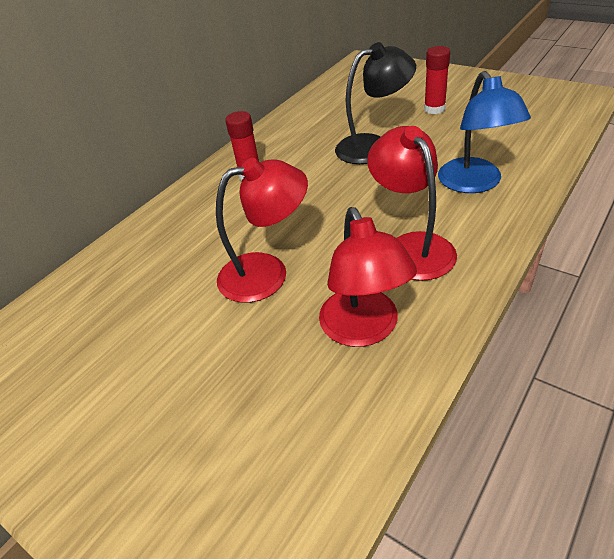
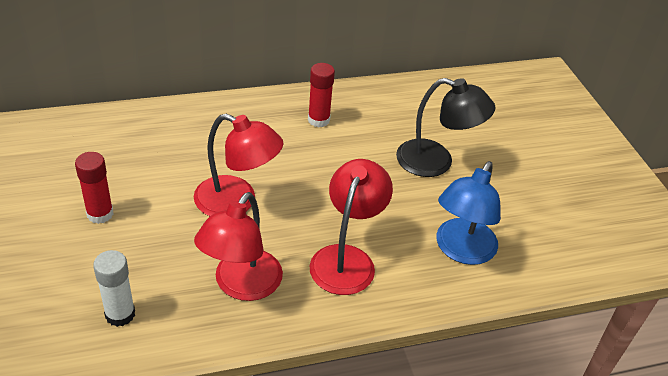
camera: 30 degrees right, 0 degrees up
red glue stick [424,46,450,114] -> red glue stick moved to [75,152,114,224]
none -> white glue stick [93,250,135,327]

